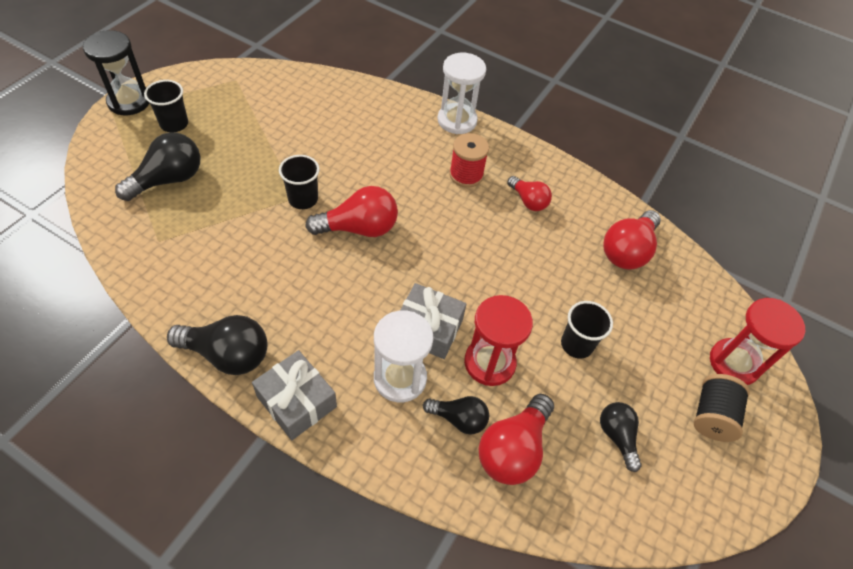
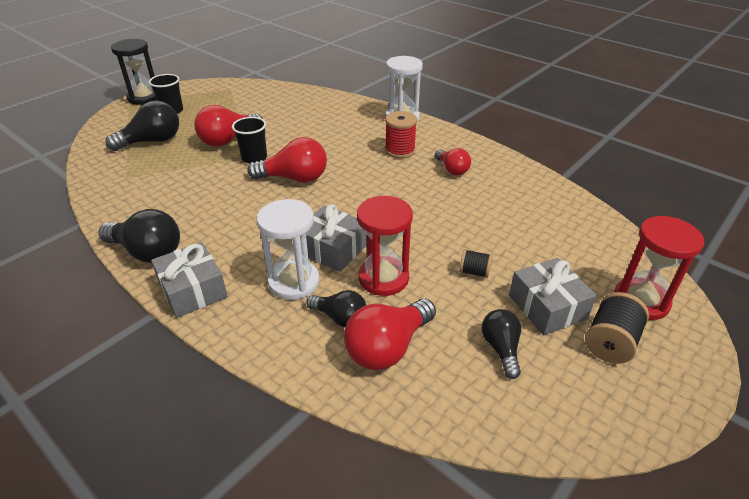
camera: 15 degrees right, 15 degrees down
black cup [561,301,613,359] -> black spool [459,249,493,278]
red light bulb [603,210,661,270] -> red light bulb moved to [194,105,263,147]
none -> grey gift [509,258,597,335]

